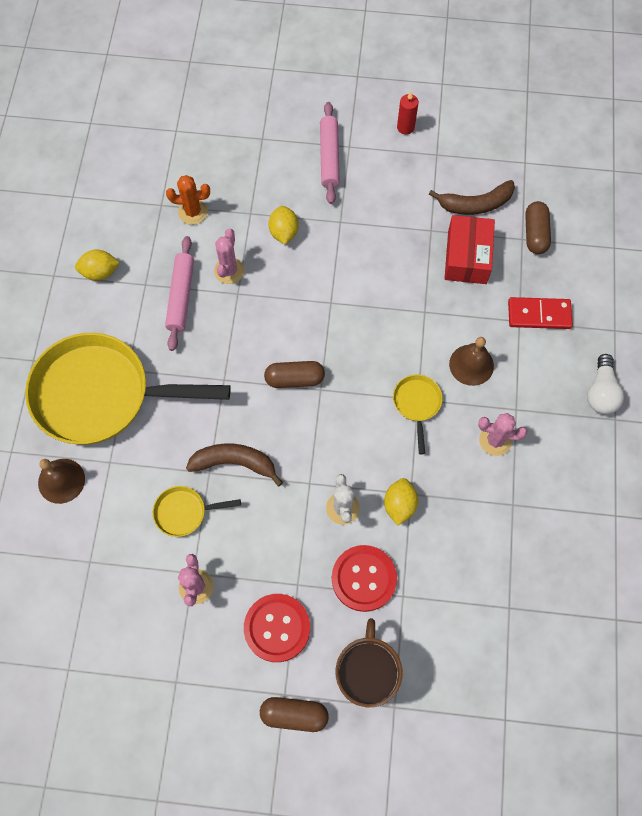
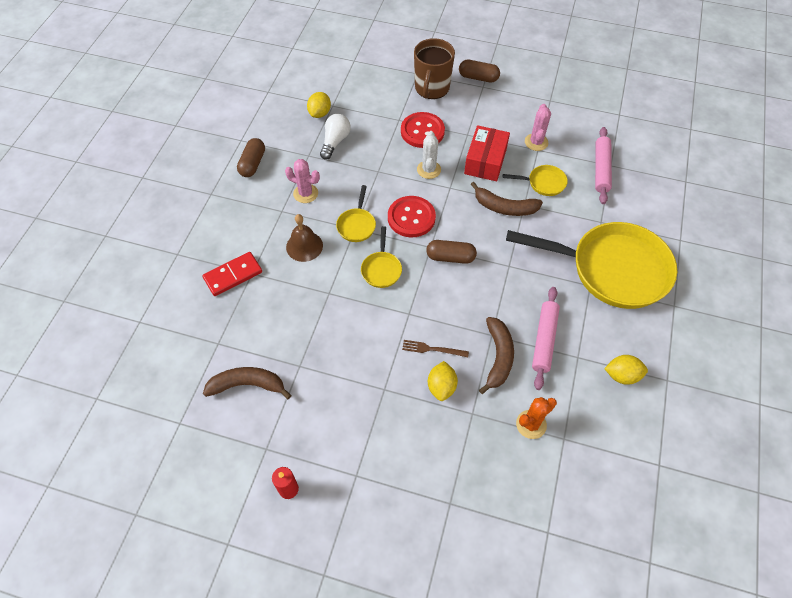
camera: 170 degrees left, 10 degrees down
brown bell [38,459,85,504] -> none
orange cactus [166,175,210,225] -> orange cactus turned 45 degrees counterclockwise [516,397,557,439]
pink cactus [214,229,245,284] -> brown banana [479,317,514,394]
red button [244,594,310,662] -> red button moved to [388,196,436,237]
pink rolling pin [320,102,340,204] -> pink rolling pin moved to [595,127,612,204]
yellow lemon [384,478,418,525] -> yellow lemon moved to [307,92,331,118]
red box [444,215,495,284] -> red box moved to [464,125,510,182]
red domino [508,297,573,329] -> red domino turned 45 degrees counterclockwise [203,252,262,296]
brown capsule [525,201,551,254] -> brown capsule moved to [237,138,265,177]
white light bulb [587,354,624,414] -> white light bulb moved to [320,114,351,160]
none -> yellow pan [361,226,402,288]
none -> brown fork [402,340,469,357]

